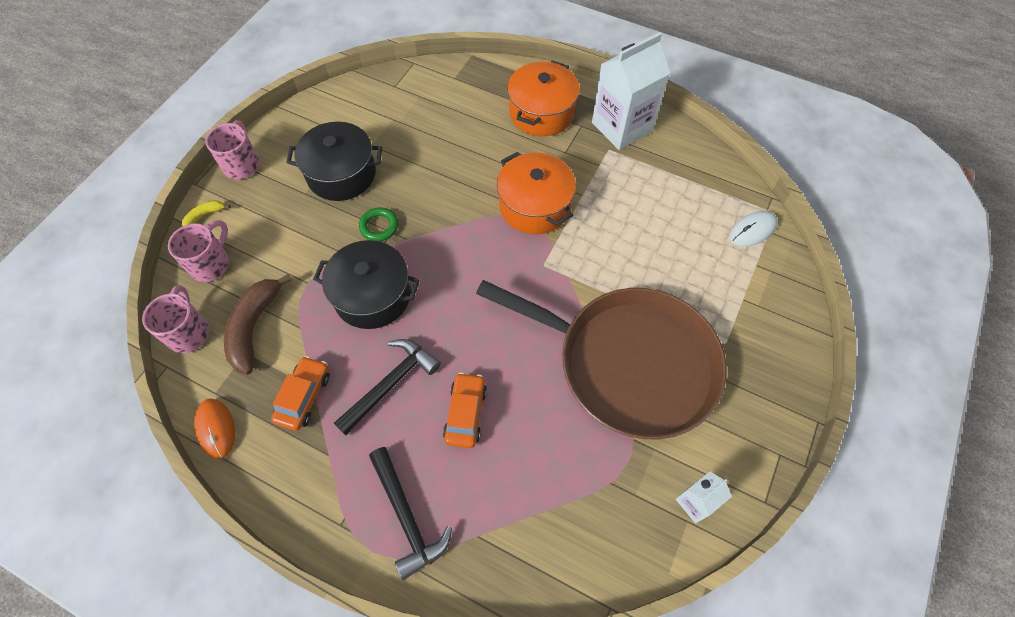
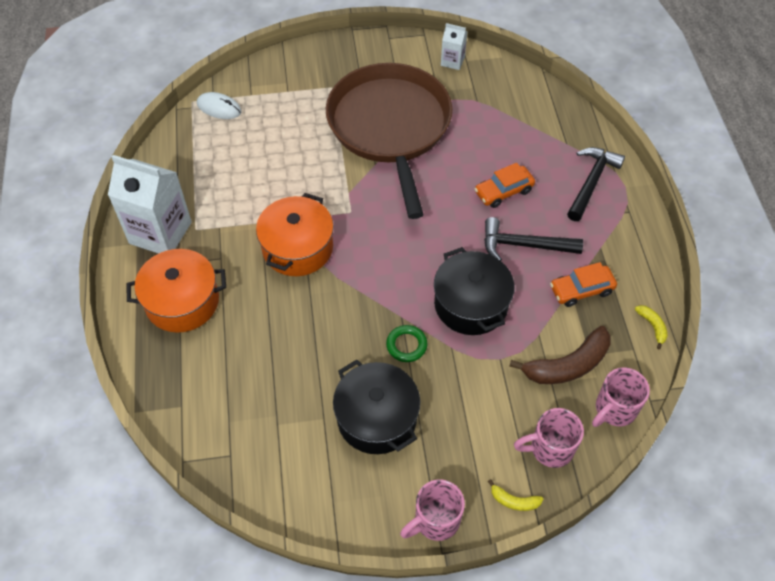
camera: 125 degrees left, 5 degrees down
orange mouse [194,399,235,459] -> yellow banana [635,305,668,349]

